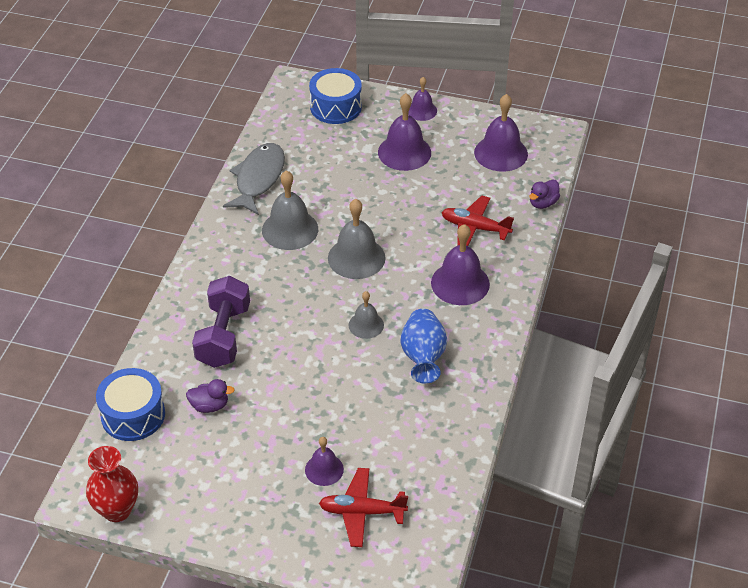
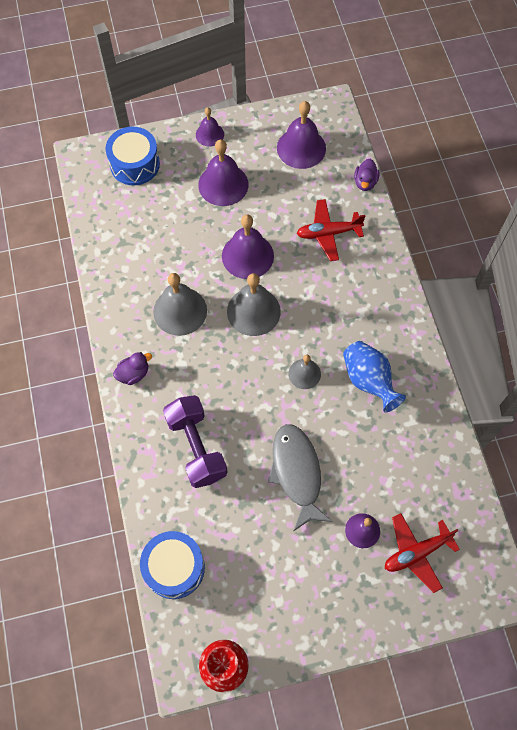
camera: 30 degrees left, 20 degrees up
purple duck [186,379,235,413] -> purple duck moved to [113,352,152,385]
grey fish [223,143,285,215] -> grey fish moved to [268,424,333,531]
purple bell [431,224,490,305] -> purple bell moved to [222,215,274,279]

